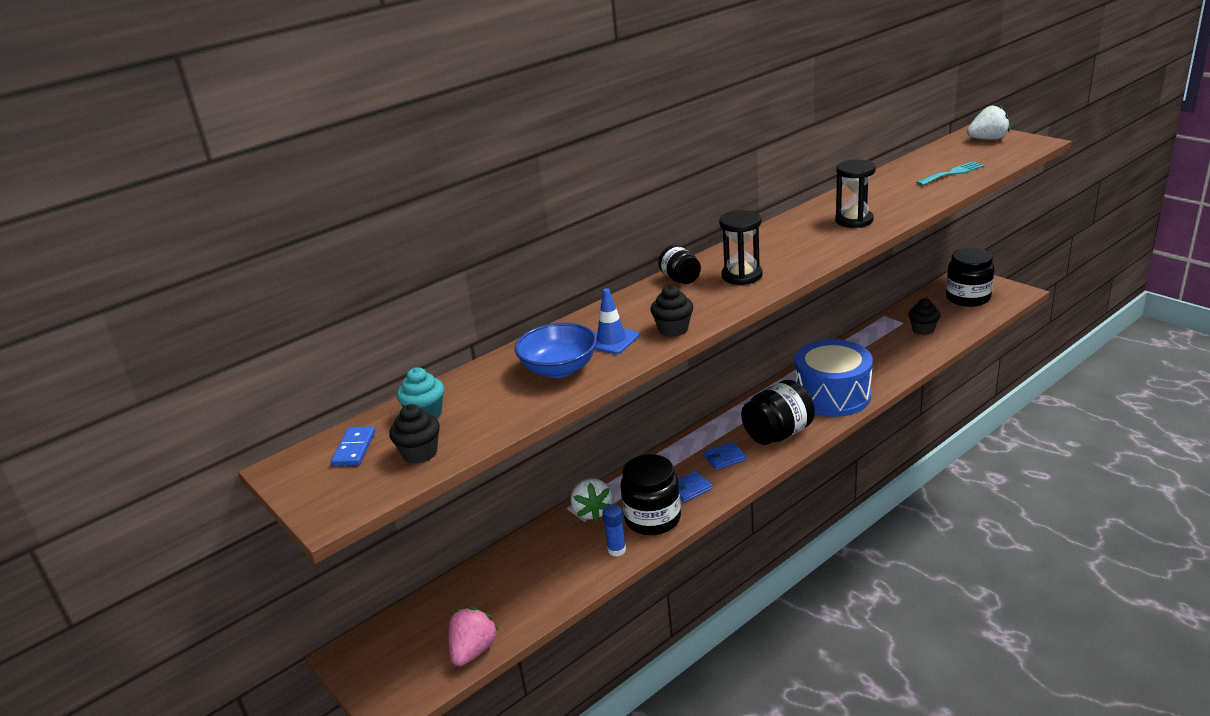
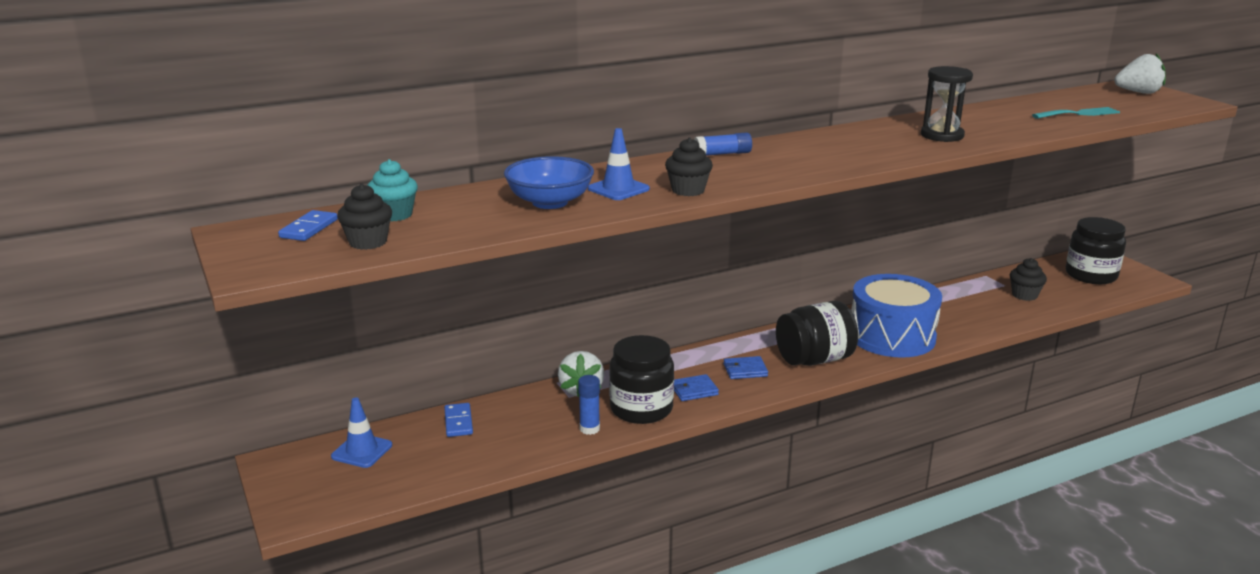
camera: 10 degrees right, 5 degrees down
pink strawberry [448,607,499,666] -> none
black jar [658,245,701,284] -> blue glue stick [694,132,752,156]
black hourglass [719,210,763,285] -> none
none -> blue traffic cone [331,397,392,468]
none -> blue domino [444,403,473,437]

